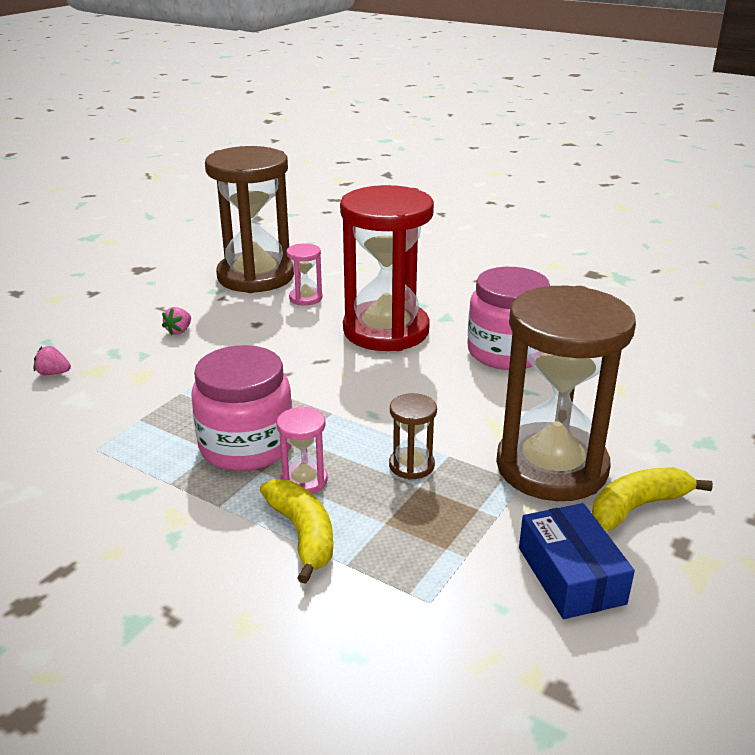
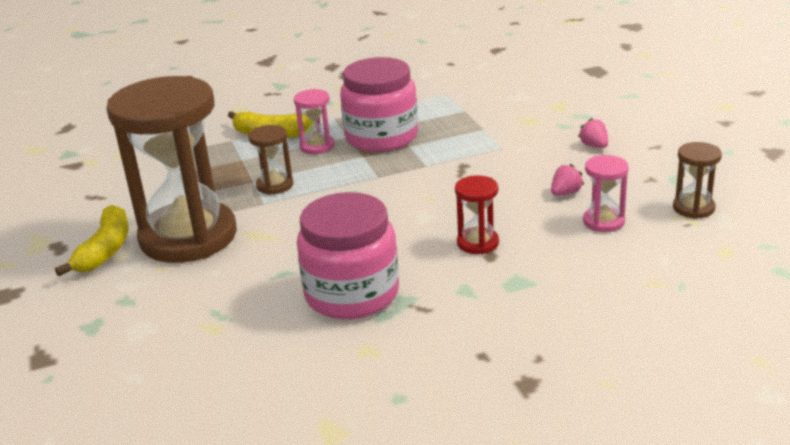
camera: 130 degrees right, 0 degrees up
pink strawberry [34,346,71,375] -> pink strawberry moved to [551,164,584,196]
brown hourglass [205,146,294,293] -> brown hourglass [673,142,722,219], size x0.41
red hourglass [340,185,434,351] -> red hourglass [455,175,499,254], size x0.41
blue box [519,503,635,619] -> none

